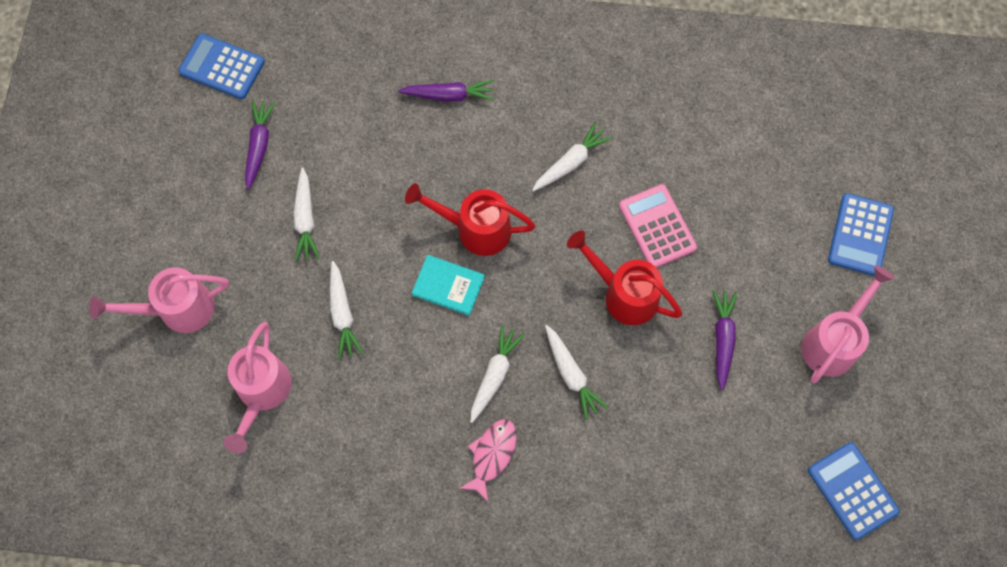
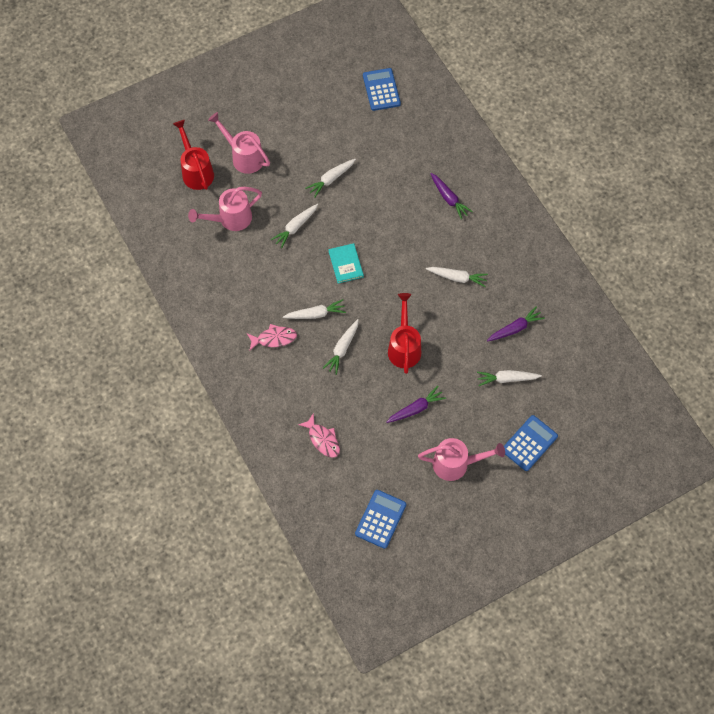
camera: 55 degrees right, 5 degrees down
purple carrot [245,100,276,190] -> purple carrot moved to [487,306,545,341]
red watering can [405,183,536,256] -> red watering can moved to [173,120,214,190]
pink calculator [619,184,697,268] -> none
blue calculator [828,193,894,276] -> blue calculator turned 150 degrees clockwise [504,415,558,471]
none -> pink fish [298,413,340,458]
none -> white carrot [477,370,542,386]

